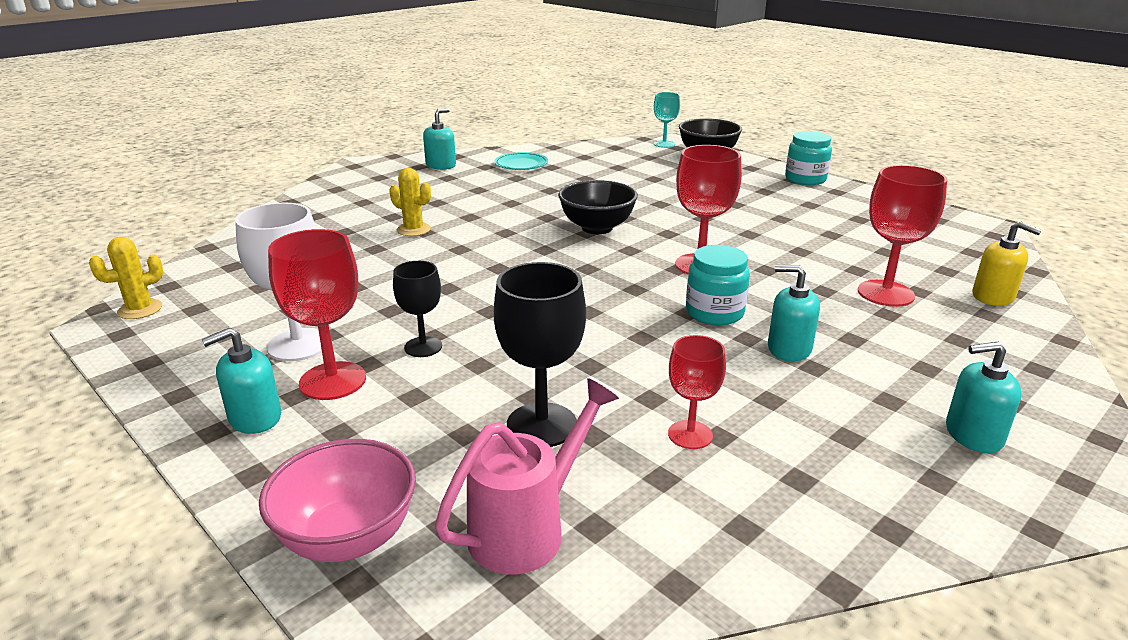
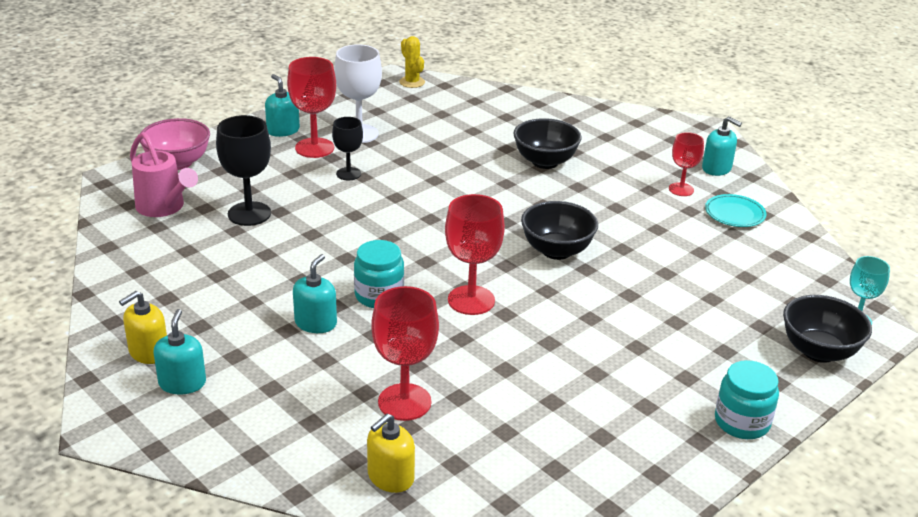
camera: 90 degrees right, 5 degrees up
yellow cactus [389,168,431,236] -> black bowl [513,118,582,169]
red goblet [668,335,726,449] -> red goblet moved to [669,132,704,196]
none -> yellow soap dispenser [119,291,167,364]

